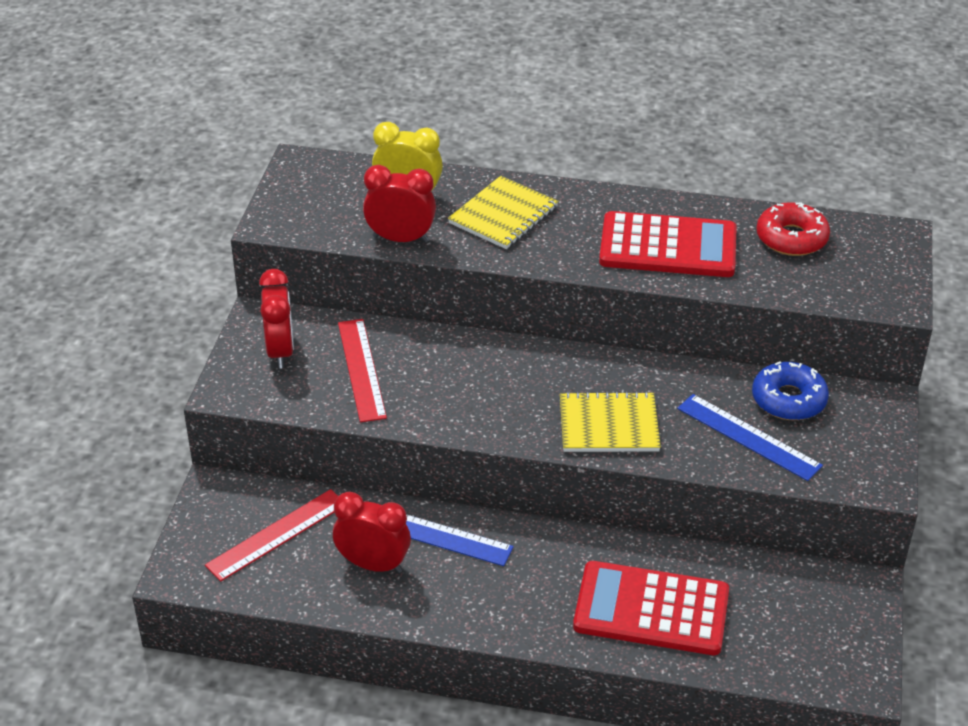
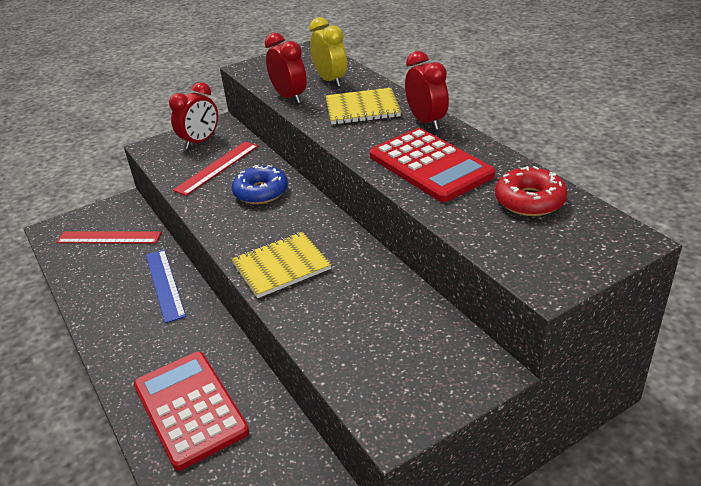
camera: 50 degrees right, 5 degrees down
red clock [333,492,411,573] -> red clock moved to [405,51,449,130]
yellow notebook [560,391,661,452] -> yellow notebook turned 75 degrees counterclockwise [232,232,331,298]
blue ruler [677,394,823,481] -> none
blue donut [752,361,829,420] -> blue donut moved to [232,165,288,204]

